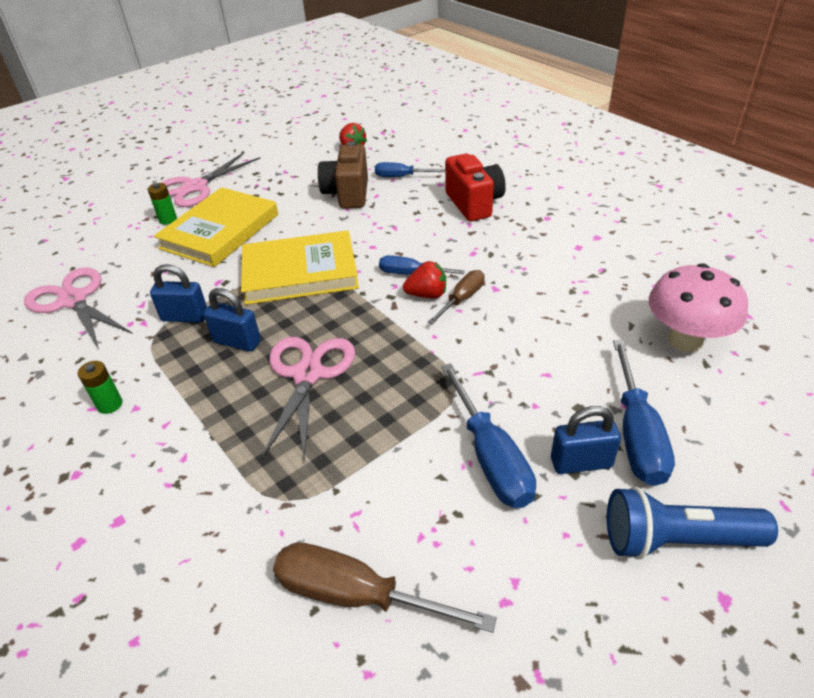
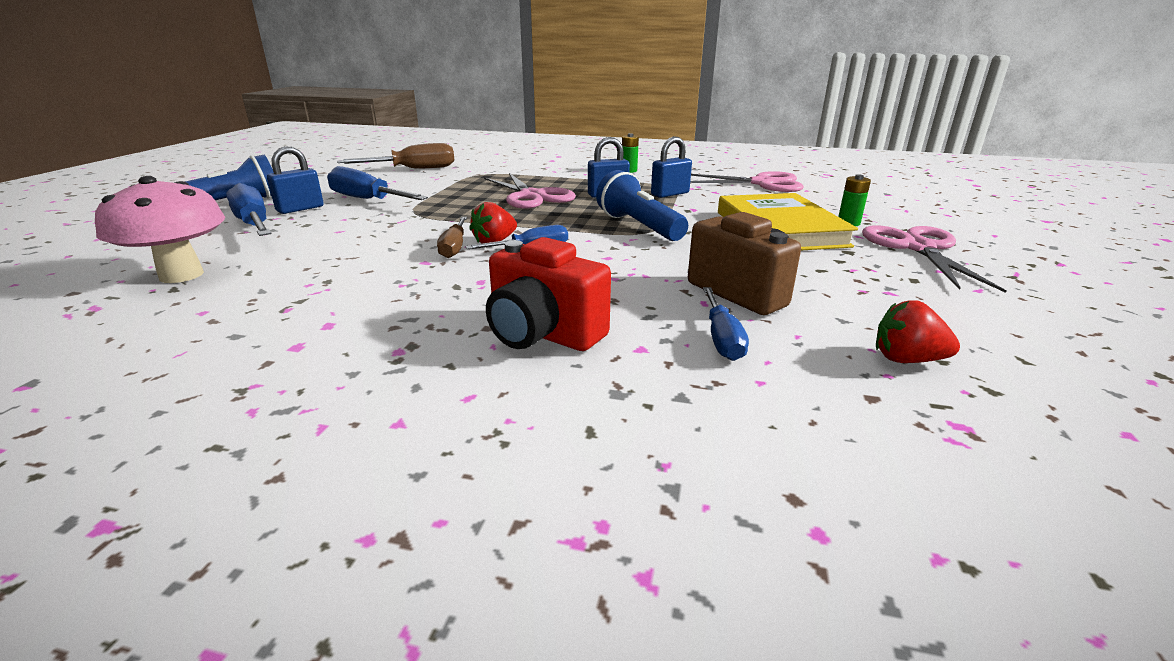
camera: 140 degrees right, 15 degrees down
yellow book [241,230,359,305] -> blue flashlight [596,170,688,241]
blue screwdriver [375,162,445,177] -> blue screwdriver turned 120 degrees clockwise [703,287,749,361]

